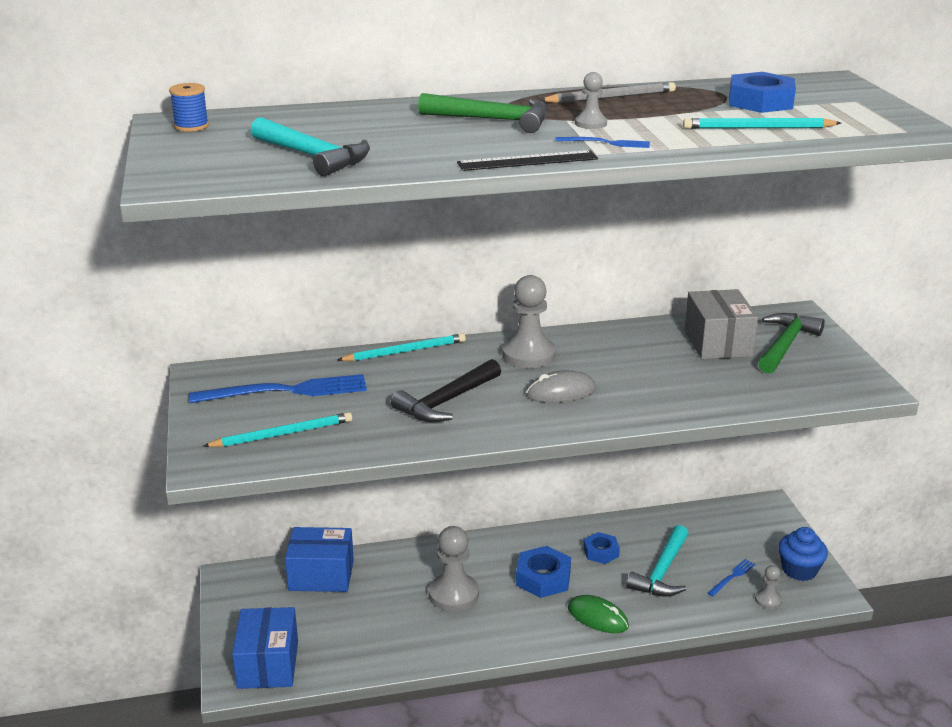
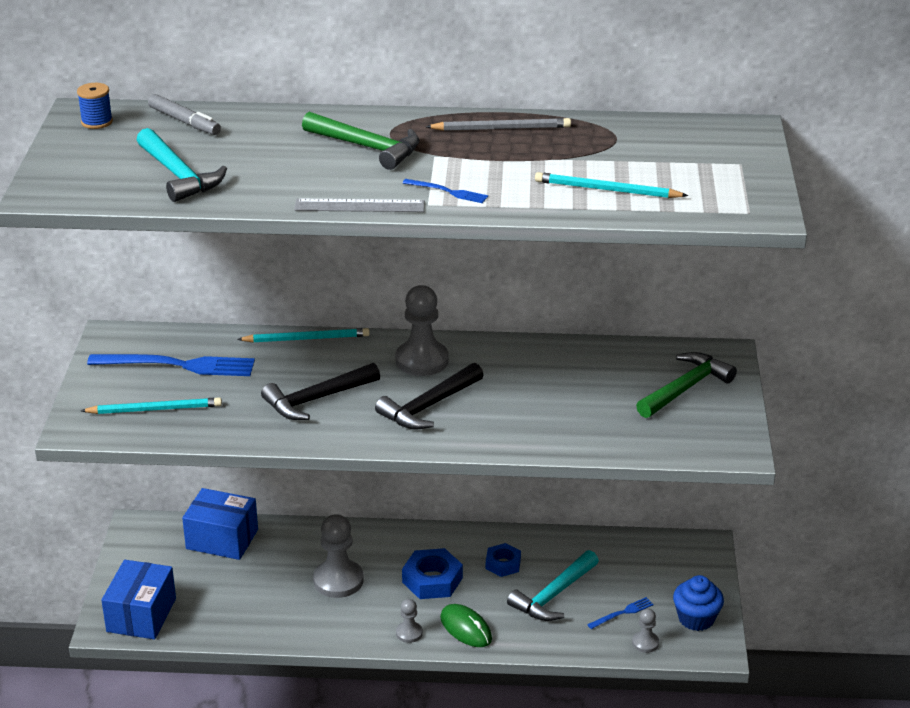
camera: 15 degrees right, 5 degrees up
black ruler [457,150,598,171] -> grey ruler [294,198,425,212]
grey mouse [526,370,596,403] -> black hammer [375,363,483,429]
grey pawn [575,72,607,129] -> grey pawn moved to [396,599,423,643]
grey box [684,289,758,359] -> none
blue nut [729,72,796,113] -> none
none -> grey marker [148,94,221,135]

